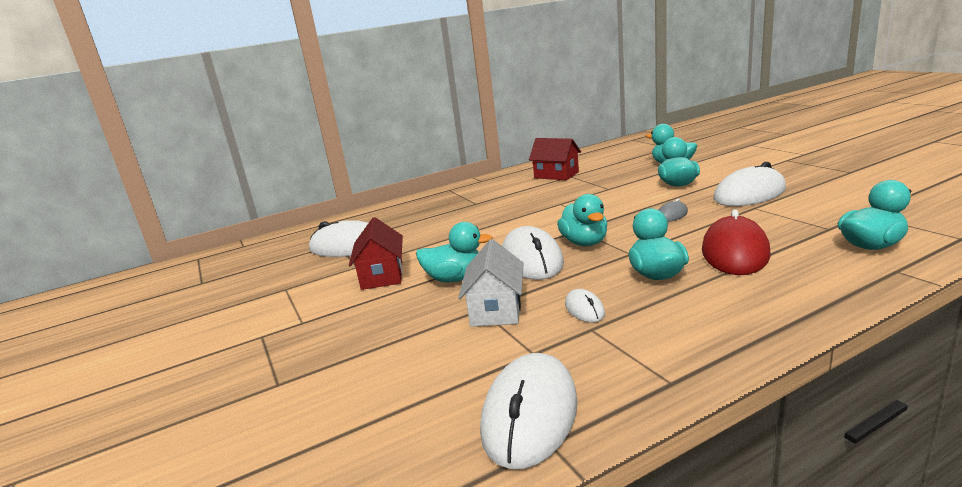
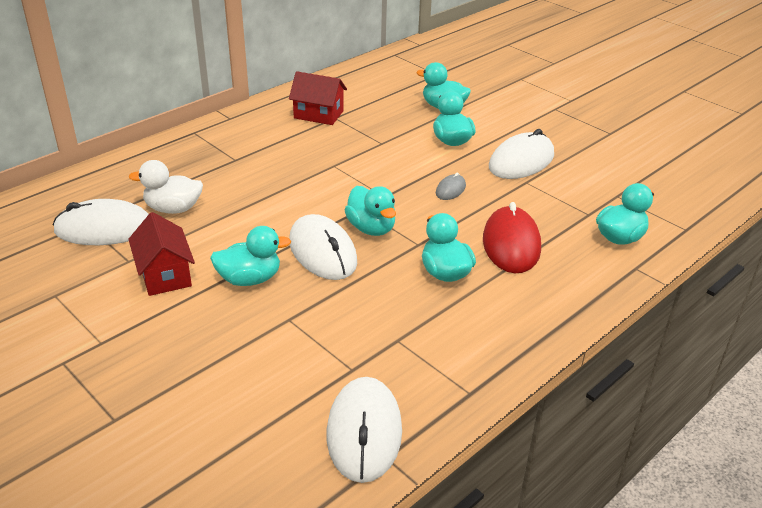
camera: 20 degrees left, 15 degrees up
white house [458,239,524,327] -> none
white mouse [565,289,605,322] -> none
none -> white duck [129,160,203,214]

